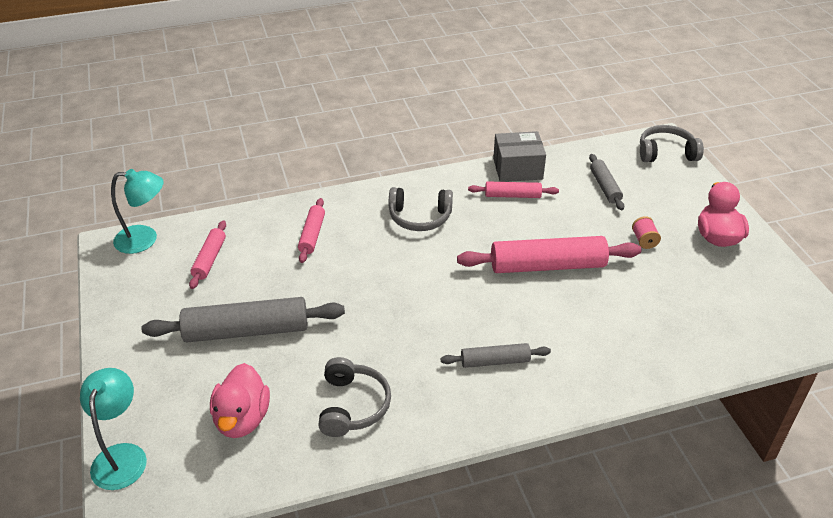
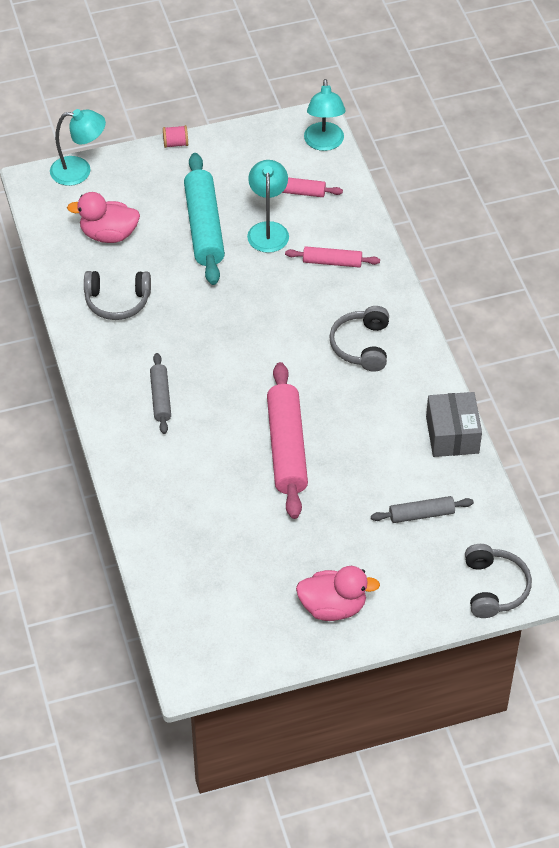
camera: 90 degrees right, 10 degrees up
grey rolling pin [141,297,345,342] -> turquoise rolling pin [184,153,225,285]
pink rolling pin [468,181,559,198] -> none
pink spool [632,216,661,249] -> pink spool moved to [163,125,188,148]
none -> turquoise lamp [247,160,289,253]

